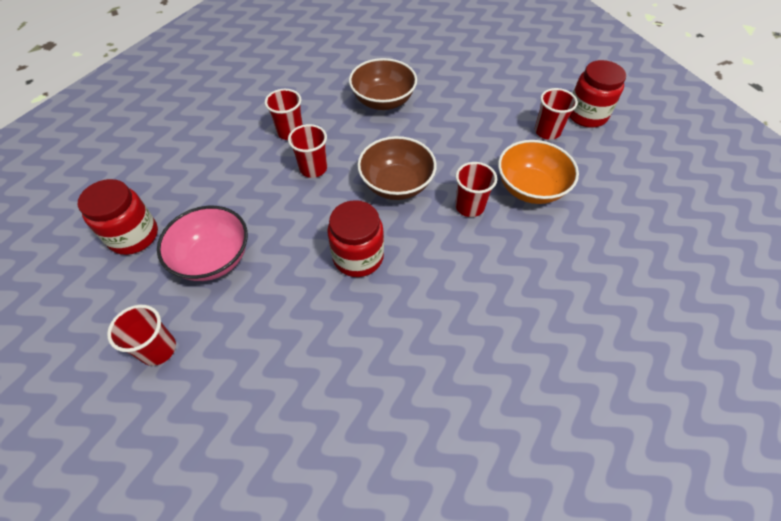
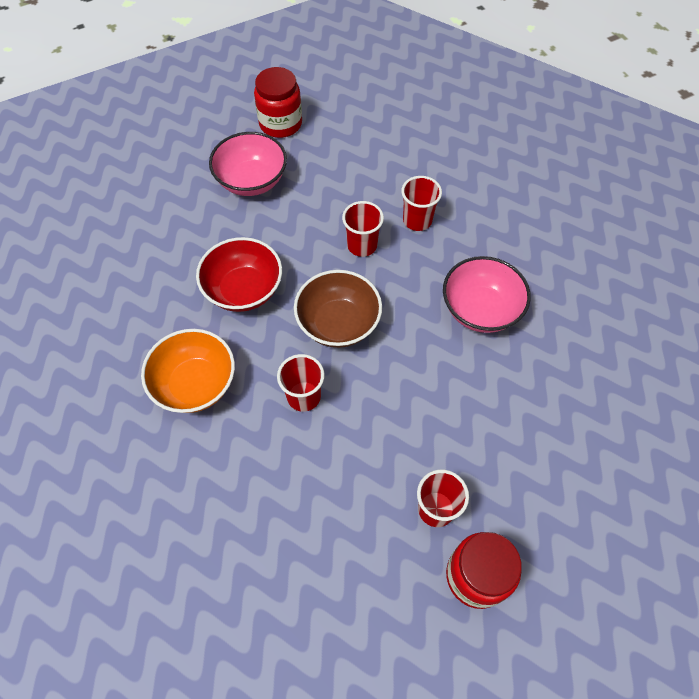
camera: 90 degrees right, 5 degrees up
red cup [107,305,176,366] -> none
red jar [327,200,384,277] -> red bowl [196,237,282,312]
brown bowl [349,58,417,110] -> pink bowl [443,256,531,333]
orange bowl [498,140,579,204] -> orange bowl moved to [141,329,235,413]

